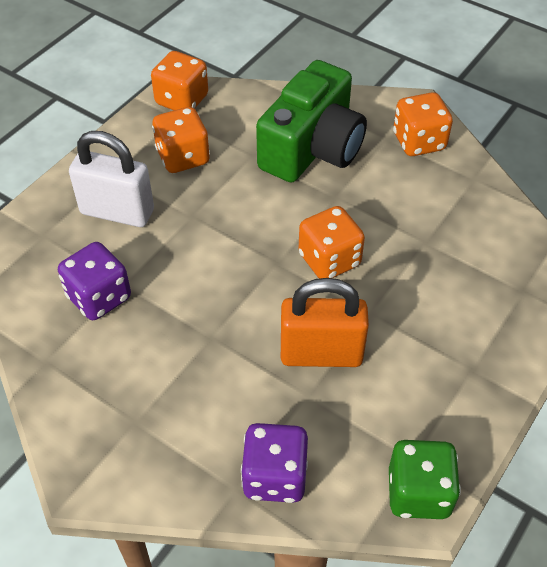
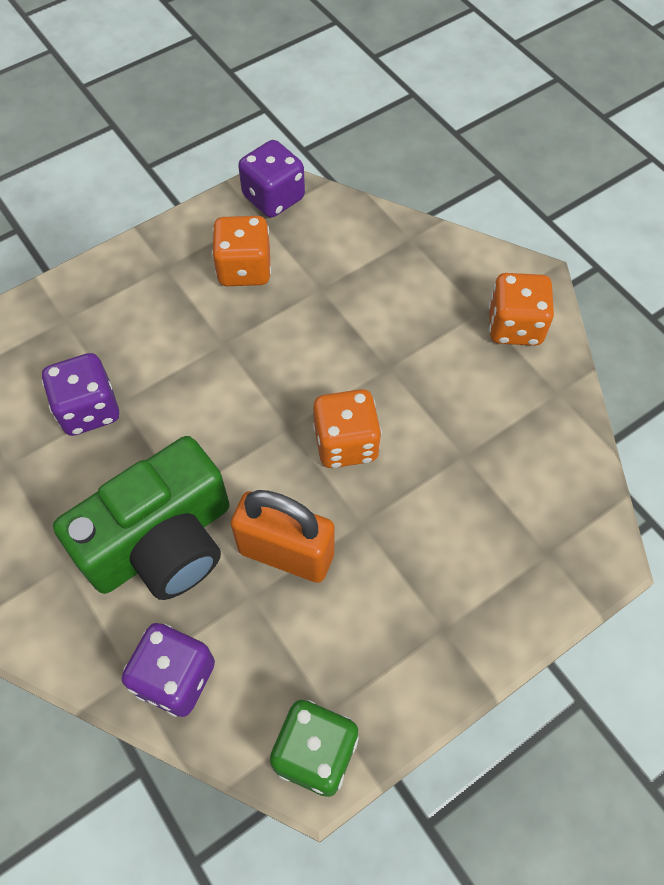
camera: 20 degrees right, 10 degrees up
white padlock [69,131,154,227] -> none
orange dice [151,51,208,110] -> purple dice [238,140,305,218]
green camera [256,60,367,182] -> green camera moved to [53,436,229,600]

